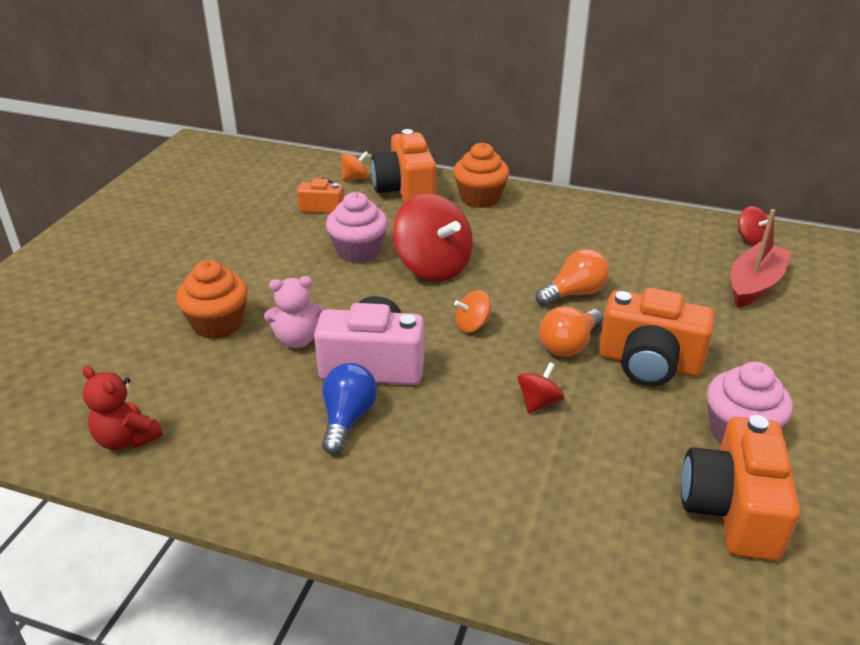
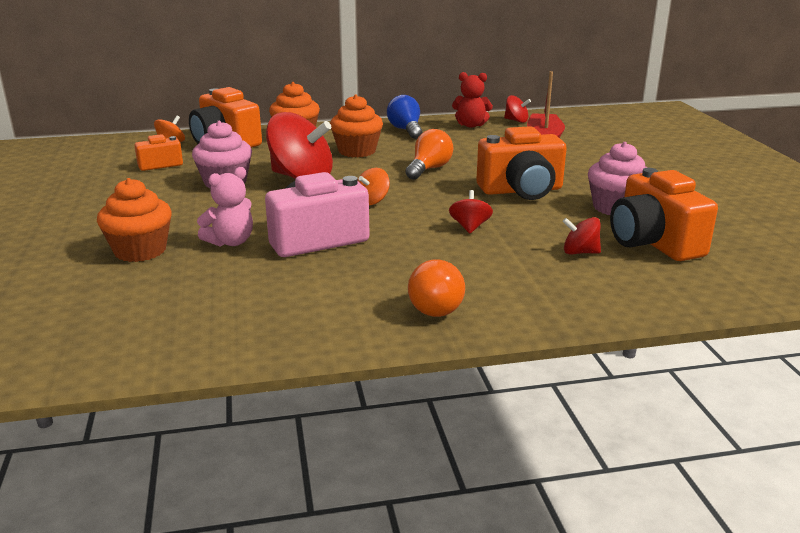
camera: 30 degrees left, 10 degrees down
red teddy bear [82,366,163,450] -> red teddy bear moved to [452,72,493,128]
blue light bulb [322,363,377,455] -> blue light bulb moved to [387,95,422,139]
orange light bulb [539,307,603,357] -> orange light bulb moved to [408,259,465,317]
none -> orange cupcake [330,94,383,157]
none -> red spinning top [562,217,601,255]

